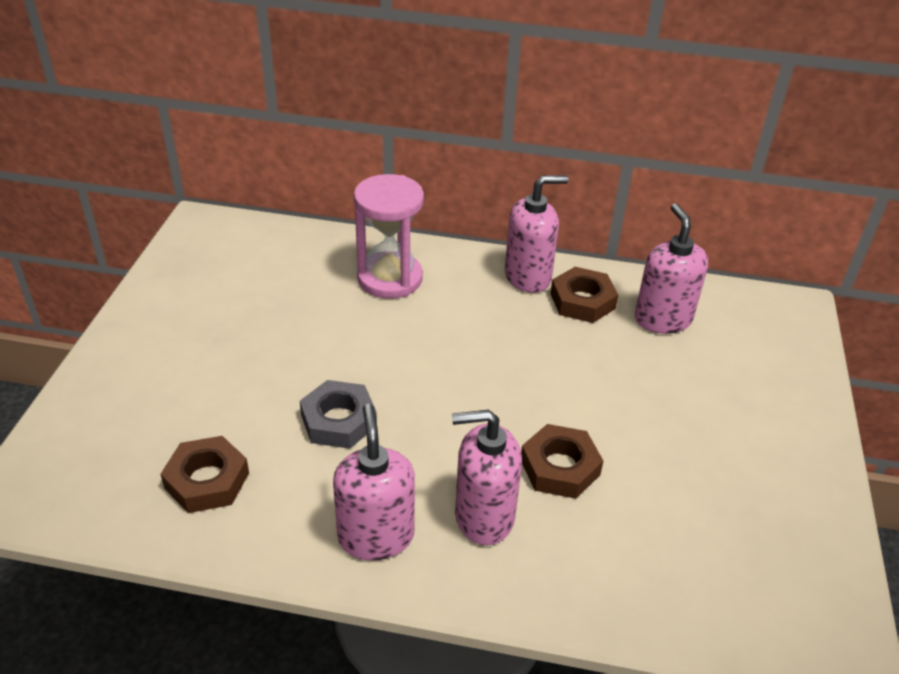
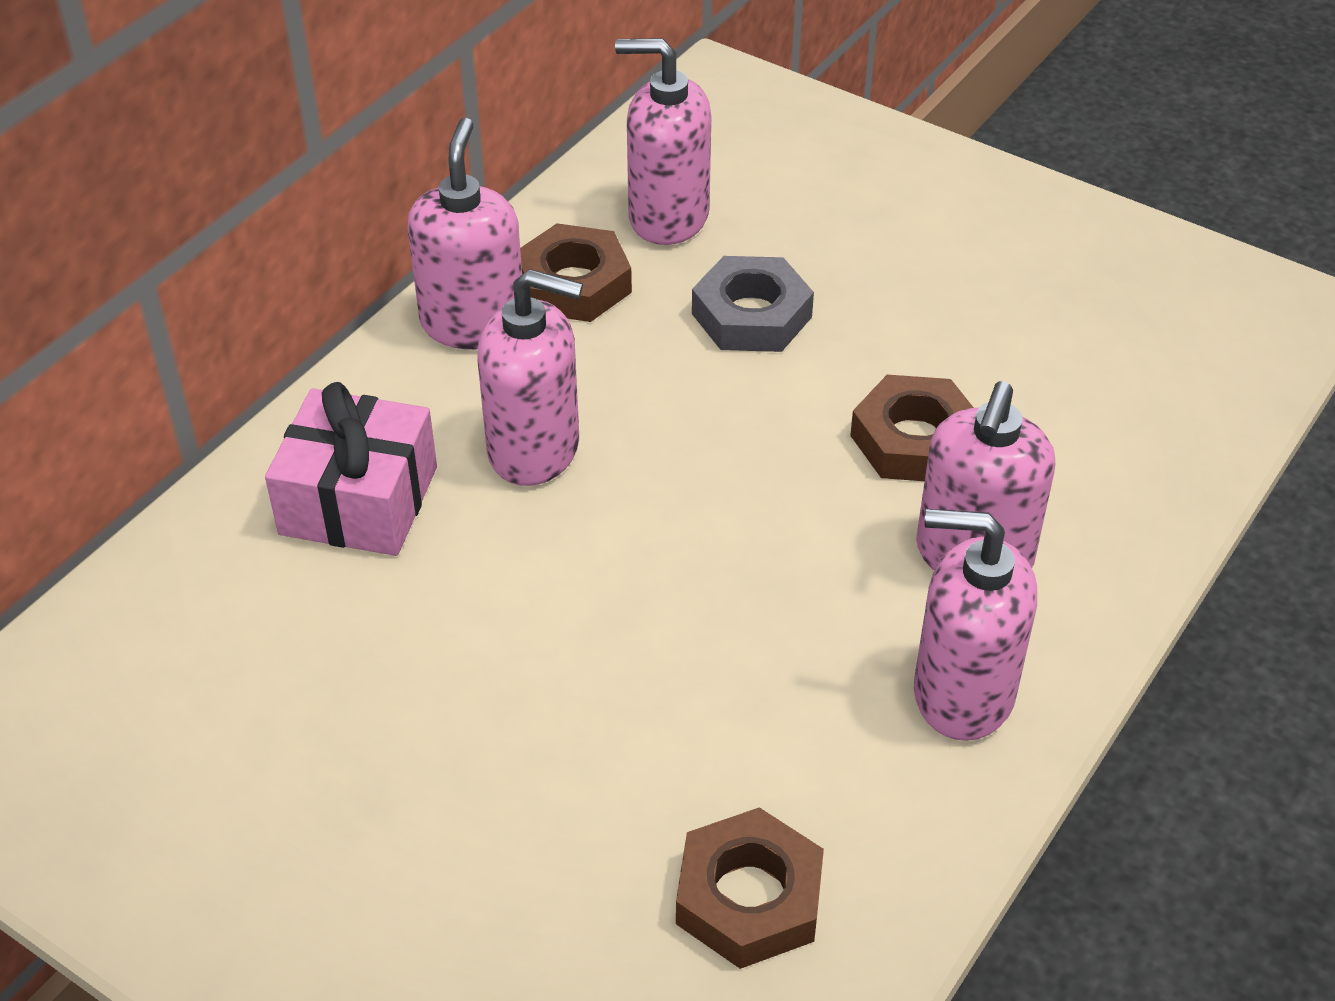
camera: 65 degrees left, 5 degrees up
grey nut [300,380,377,449] -> grey nut moved to [692,256,814,352]
pink hourglass [354,174,424,299] -> pink gift [265,382,437,556]
none -> pink soap dispenser [477,269,583,486]

